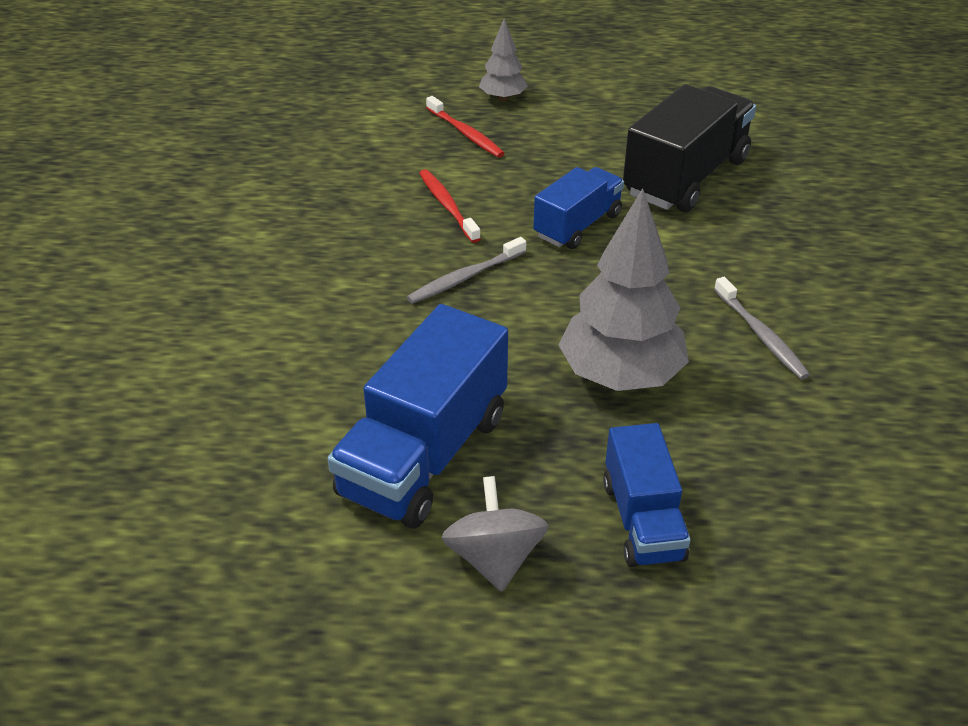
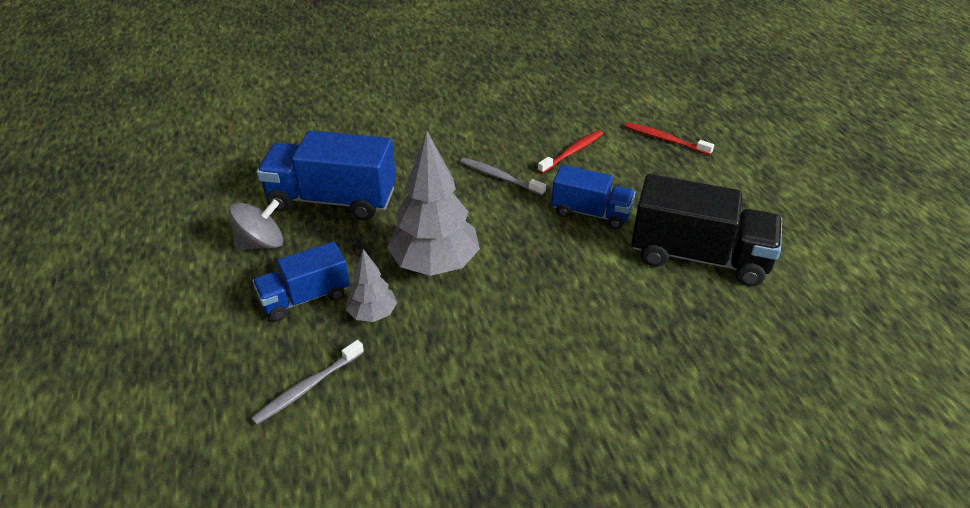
camera: 70 degrees right, 0 degrees up
red toothbrush [426,96,504,158] -> red toothbrush turned 90 degrees clockwise [625,122,714,155]
grey tree [479,18,528,102] -> grey tree moved to [346,249,397,322]
grey toothbrush [714,277,810,380] -> grey toothbrush moved to [251,340,364,425]

